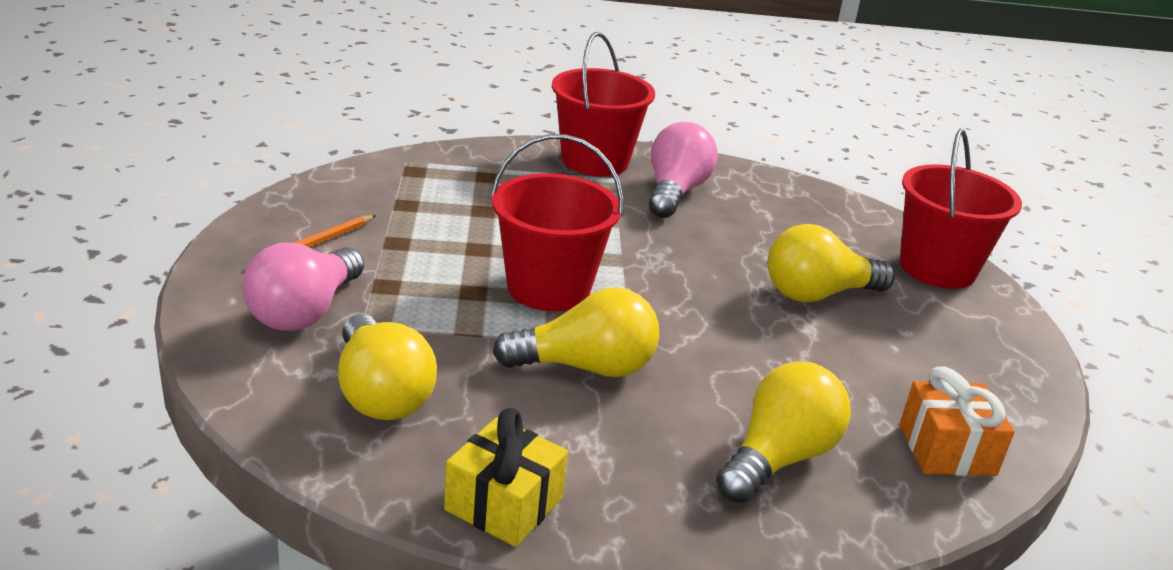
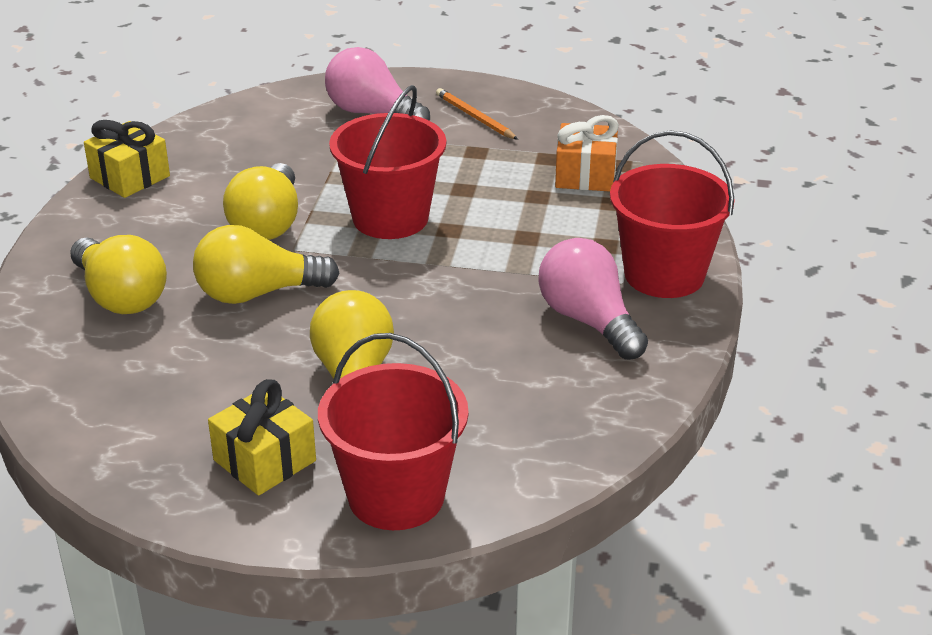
camera: 105 degrees right, 5 degrees up
yellow light bulb [338,314,437,420] -> yellow light bulb moved to [193,225,339,304]
pink light bulb [649,122,718,218] -> pink light bulb turned 150 degrees counterclockwise [538,238,648,360]
orange gift [900,367,1014,476] -> orange gift moved to [555,115,619,192]
none -> yellow gift [208,379,316,496]

